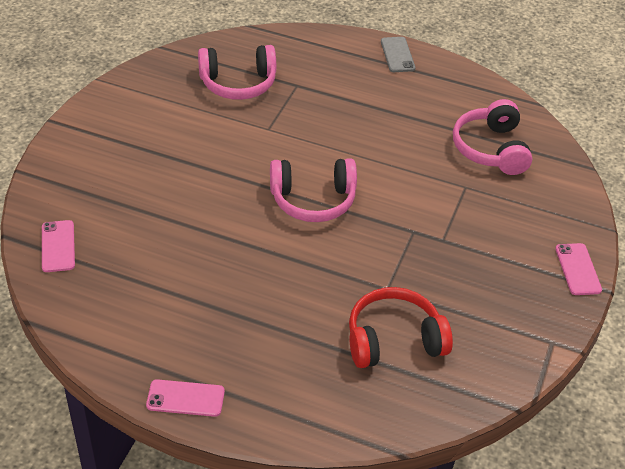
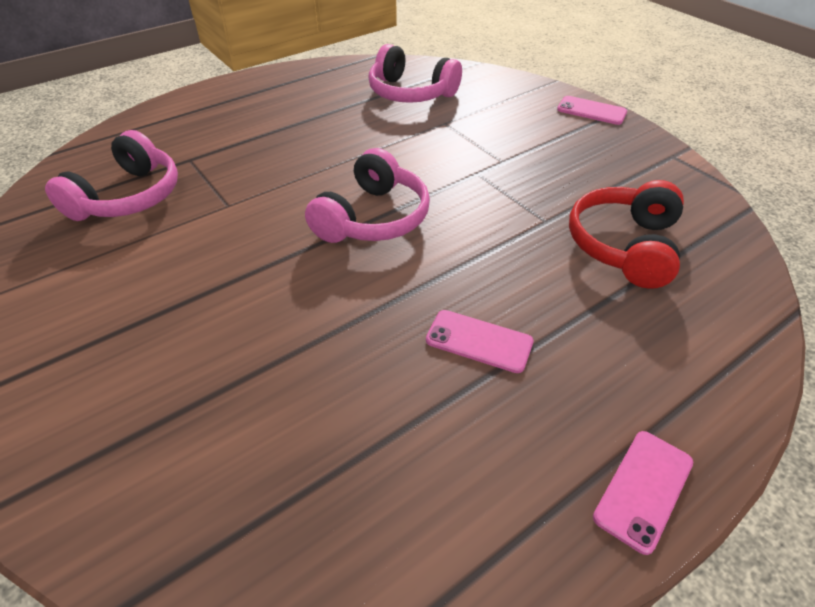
camera: 55 degrees left, 0 degrees up
pink phone [42,220,75,272] -> pink phone moved to [426,310,534,373]
grey phone [381,37,415,72] -> none

